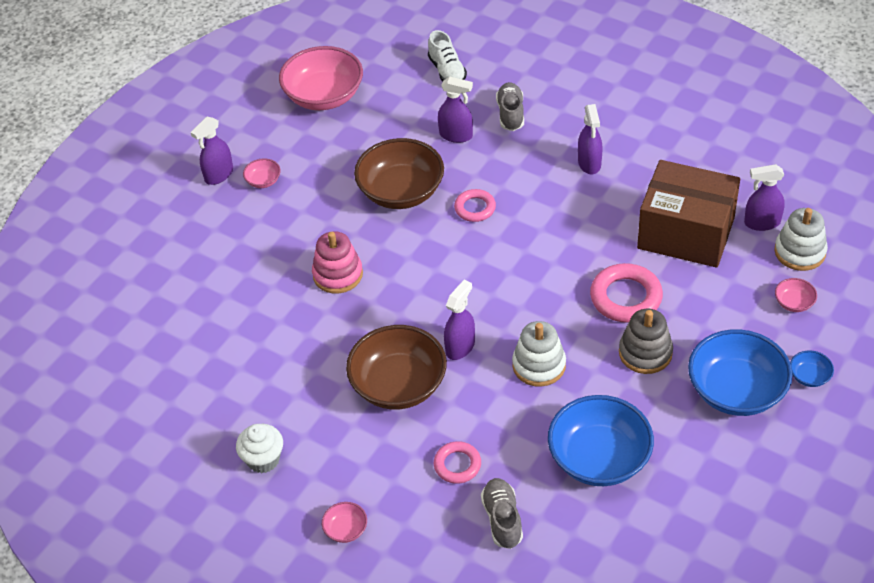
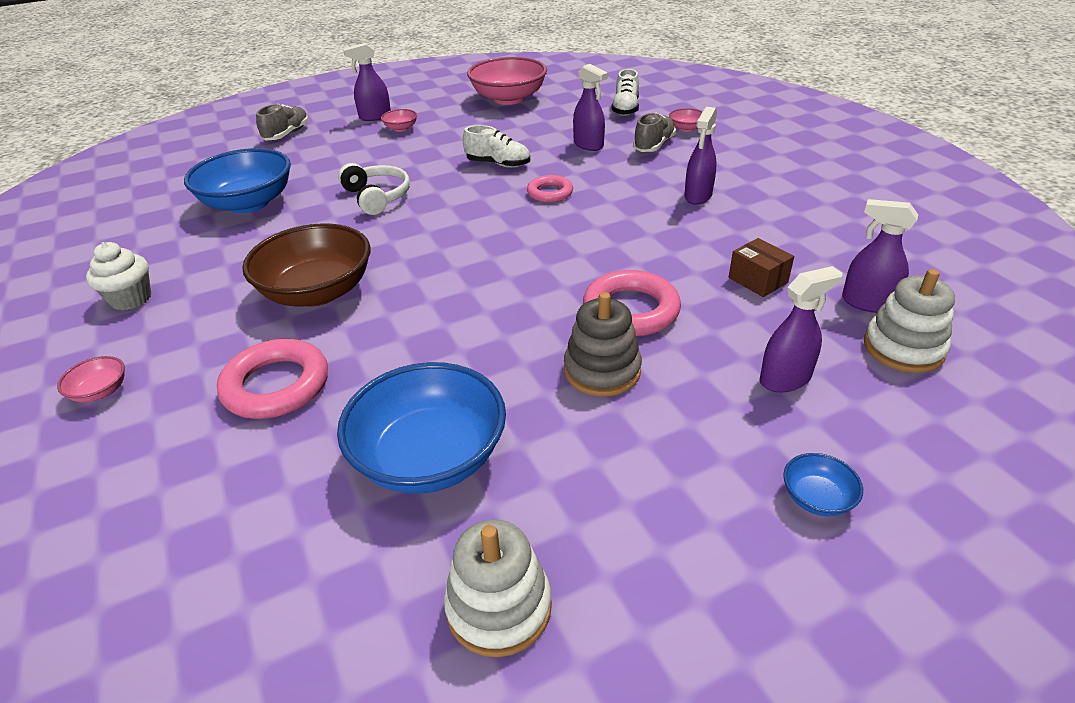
camera: 30 degrees right, 10 degrees down
pink stacking toy [312,231,363,294] -> white headphones [338,163,410,215]
brown bowl [354,138,444,209] -> white shoe [463,125,530,168]
pink ring [434,441,481,484] -> pink ring [217,339,328,419], size x1.63
purple spray bottle [444,280,475,360] -> purple spray bottle moved to [760,266,843,392]
grey shoe [481,478,523,549] -> grey shoe moved to [256,104,309,140]
white stacking toy [512,321,566,387] -> white stacking toy moved to [444,520,552,657]
brown box [637,160,740,268] -> brown box [728,238,794,297], size x0.41
blue bowl [688,329,792,416] -> blue bowl moved to [184,148,291,213]
pink bowl [775,278,817,312] -> pink bowl moved to [669,108,703,132]

